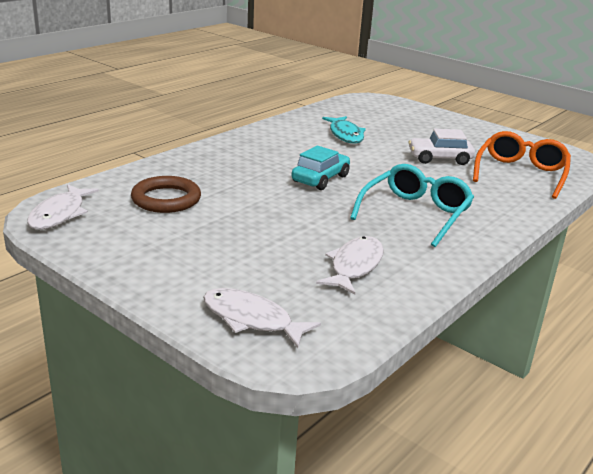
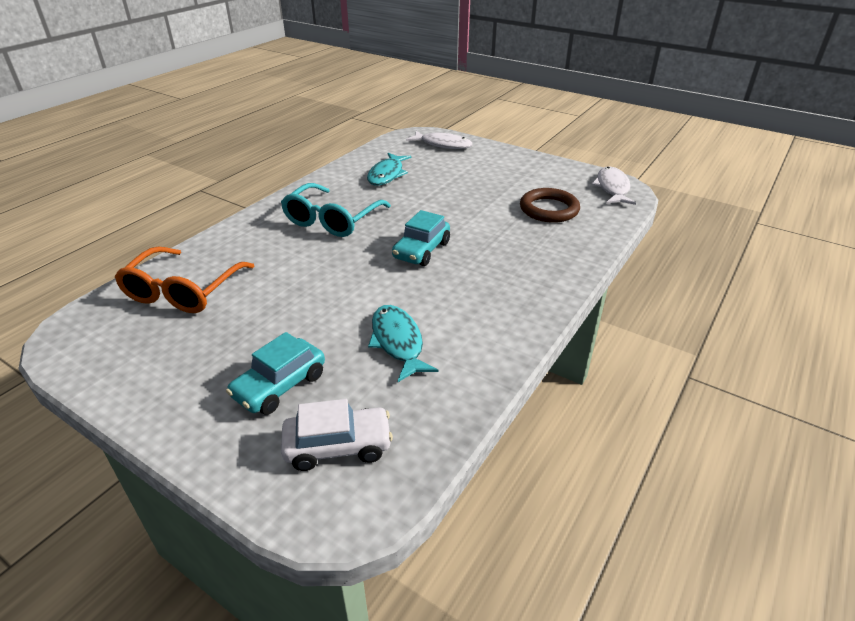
camera: 175 degrees right, 10 degrees up
white fish [316,236,384,295] -> turquoise fish [367,153,411,185]
white car [409,129,475,165] -> white car moved to [281,399,393,471]
none -> turquoise car [226,332,325,415]

